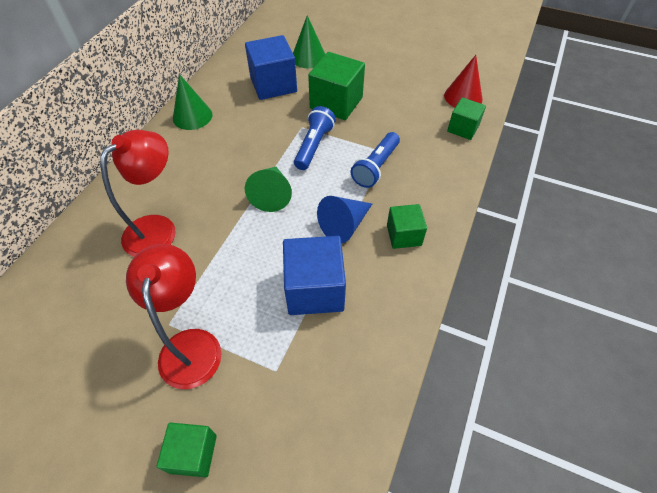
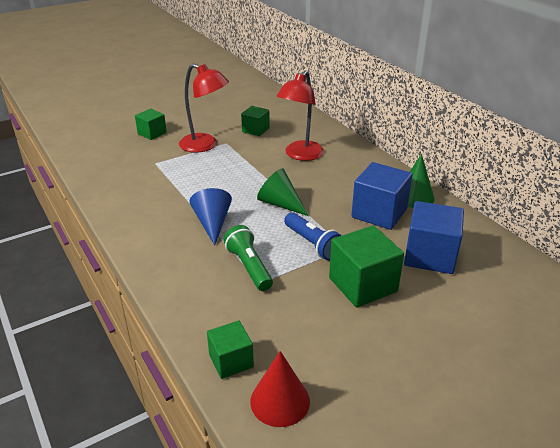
camera: 125 degrees right, 20 degrees down
red lamp [100,130,175,257] -> red lamp turned 45 degrees clockwise [276,71,324,161]
blue cube [283,236,346,315] -> blue cube moved to [351,162,413,230]
green cone [293,15,325,68] -> none
blue flashlight [351,132,400,188] -> green flashlight [223,225,273,291]
green cube [387,204,427,249] -> green cube moved to [241,106,270,136]

